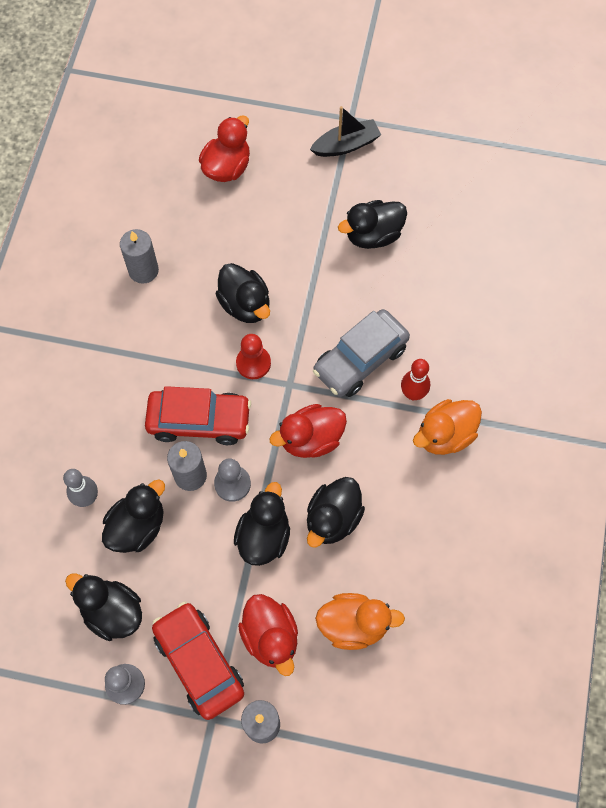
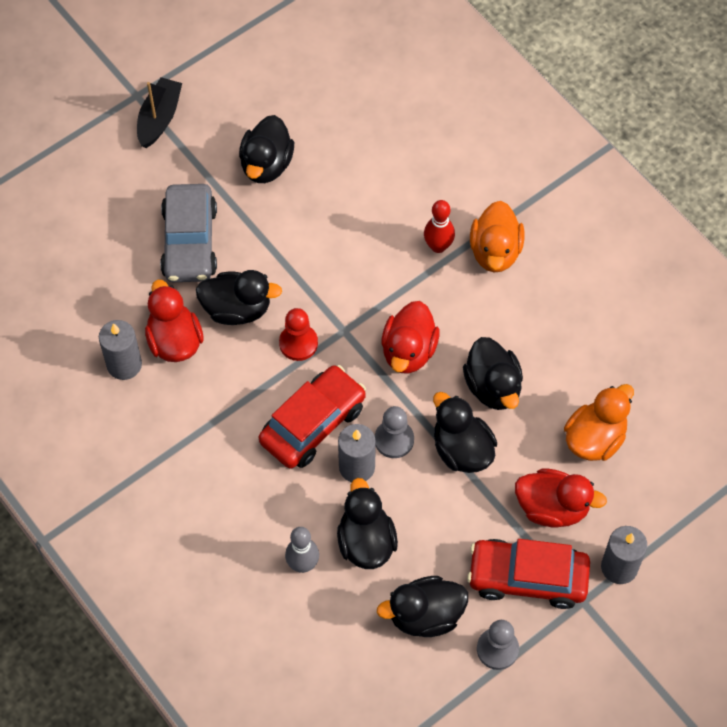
camera: 50 degrees left, 5 degrees down
red duck [199,115,250,182] -> red duck moved to [145,280,204,362]
grey car [313,309,410,397] -> grey car moved to [160,184,217,282]

